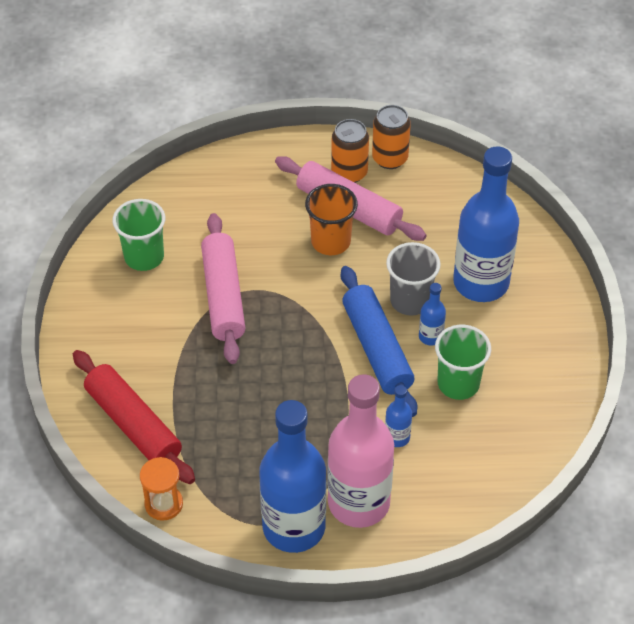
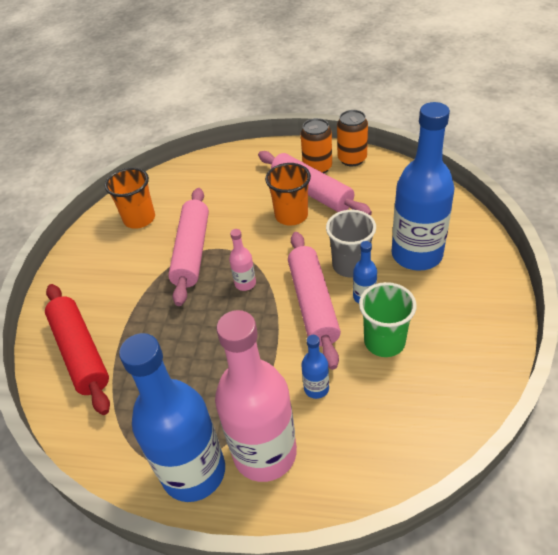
camera: 15 degrees right, 5 degrees down
green cup [112,199,165,271] -> orange cup [105,168,155,229]
orange hourglass [140,457,183,521] -> none
blue rolling pin [341,266,417,417] -> pink rolling pin [288,232,341,370]
none -> pink bottle [229,229,256,291]

